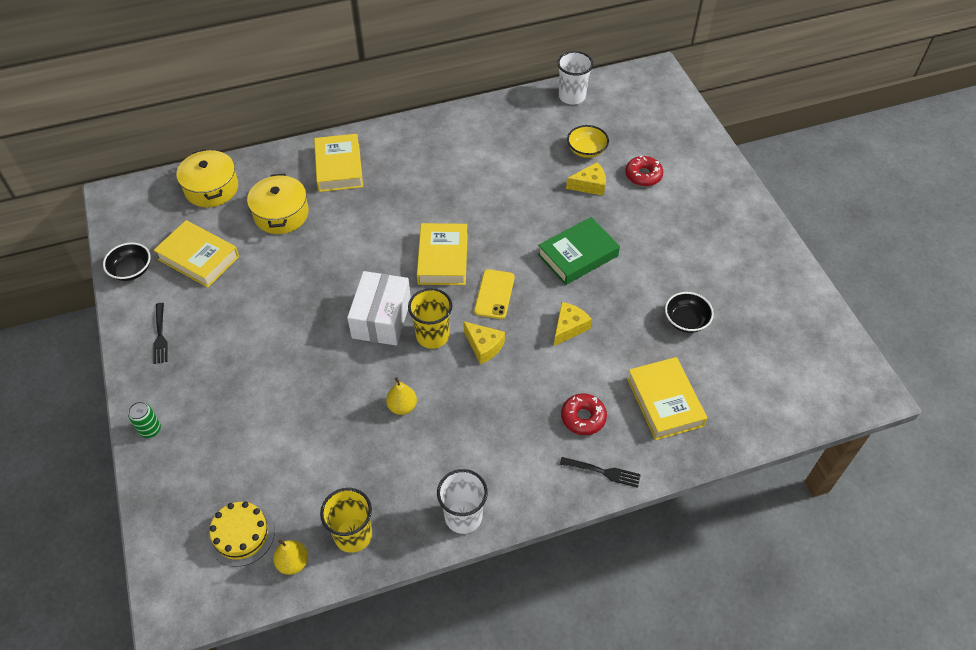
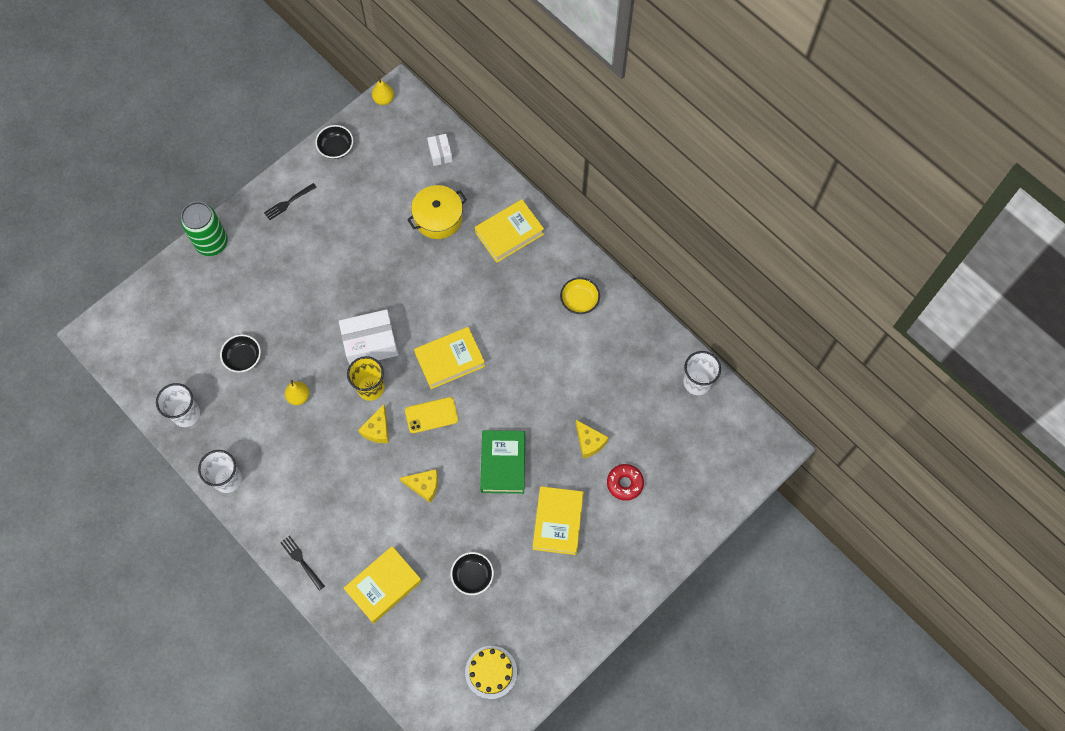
camera: 65 degrees right, 15 degrees up
green can [128,402,161,438] -> green can [181,202,228,256], size x2.03
yellow book [154,220,239,288] -> yellow book moved to [533,486,584,555]
yellow pot [176,149,238,207] -> white box [427,134,453,166]
yellow cake [208,502,275,567] -> yellow cake moved to [465,646,517,699]
yellow pear [273,539,308,575] -> yellow pear moved to [372,76,394,105]
yellow cup [320,488,372,553] -> white cup [156,383,200,427]
green book [538,217,620,285] -> green book turned 60 degrees clockwise [480,430,525,494]
black fork [560,457,641,488] -> black fork turned 150 degrees clockwise [280,535,325,591]
red donut [561,393,607,435] -> none
yellow bowl [567,125,609,158] -> yellow bowl moved to [560,277,600,314]
none -> black bowl [220,334,261,373]

